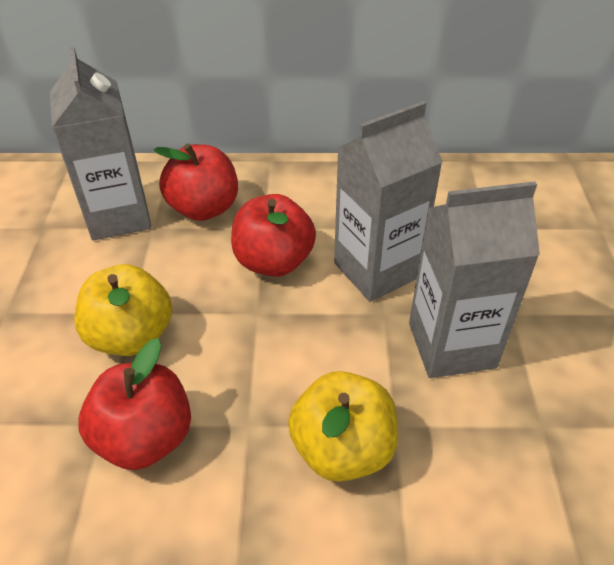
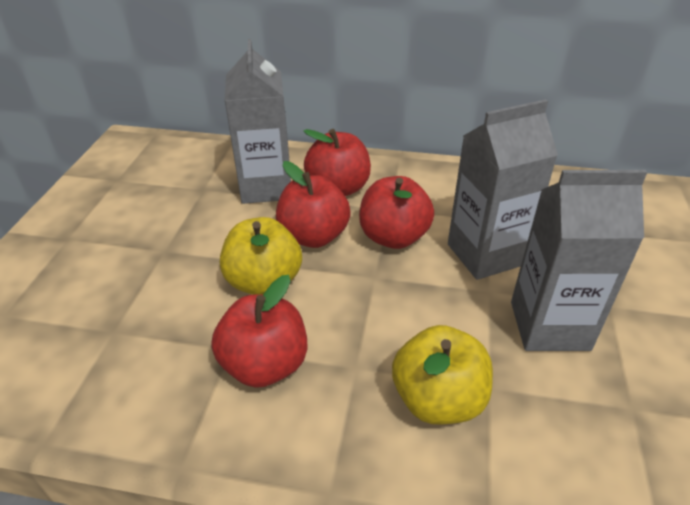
camera: 10 degrees right, 5 degrees down
none -> red apple [276,161,351,248]

